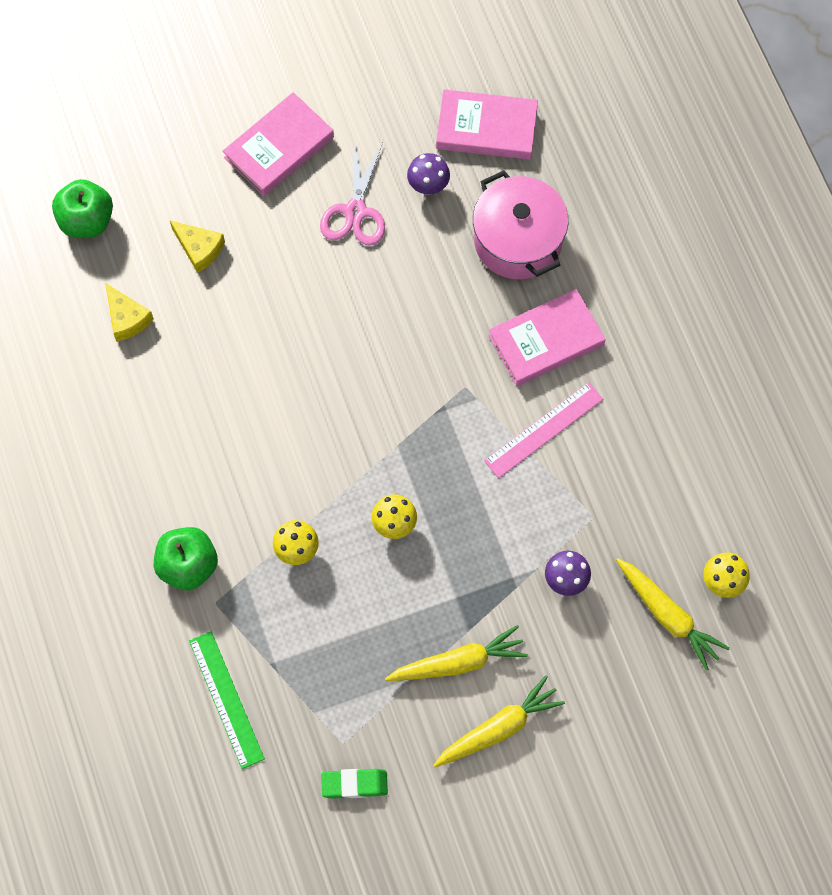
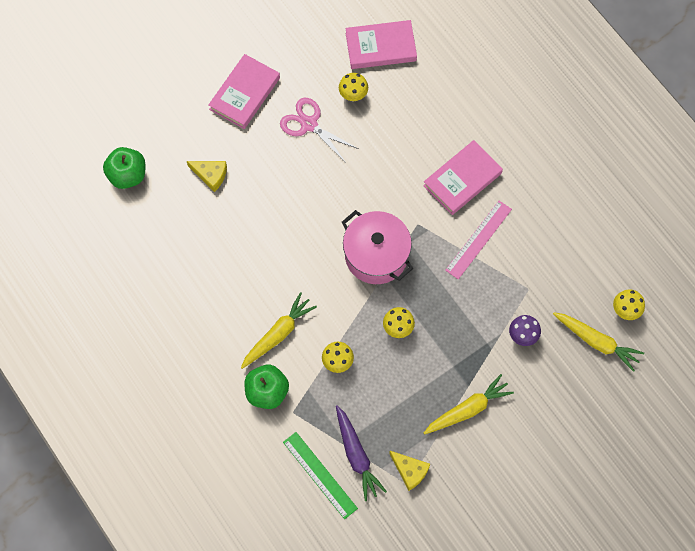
camera: 15 degrees left, 0 degrees up
yellow cheese [105,283,154,342] -> yellow cheese moved to [389,451,430,491]
pink scissors [320,142,385,246] -> pink scissors turned 135 degrees clockwise [280,98,359,162]
green eraser [321,769,388,799] -> none
purple mushroom [407,153,450,195] -> yellow mushroom [339,73,368,101]
yellow carrot [433,676,565,767] -> yellow carrot moved to [241,292,317,369]
pink pot [473,170,568,279] -> pink pot moved to [342,210,413,284]
none -> purple carrot [336,405,387,501]

